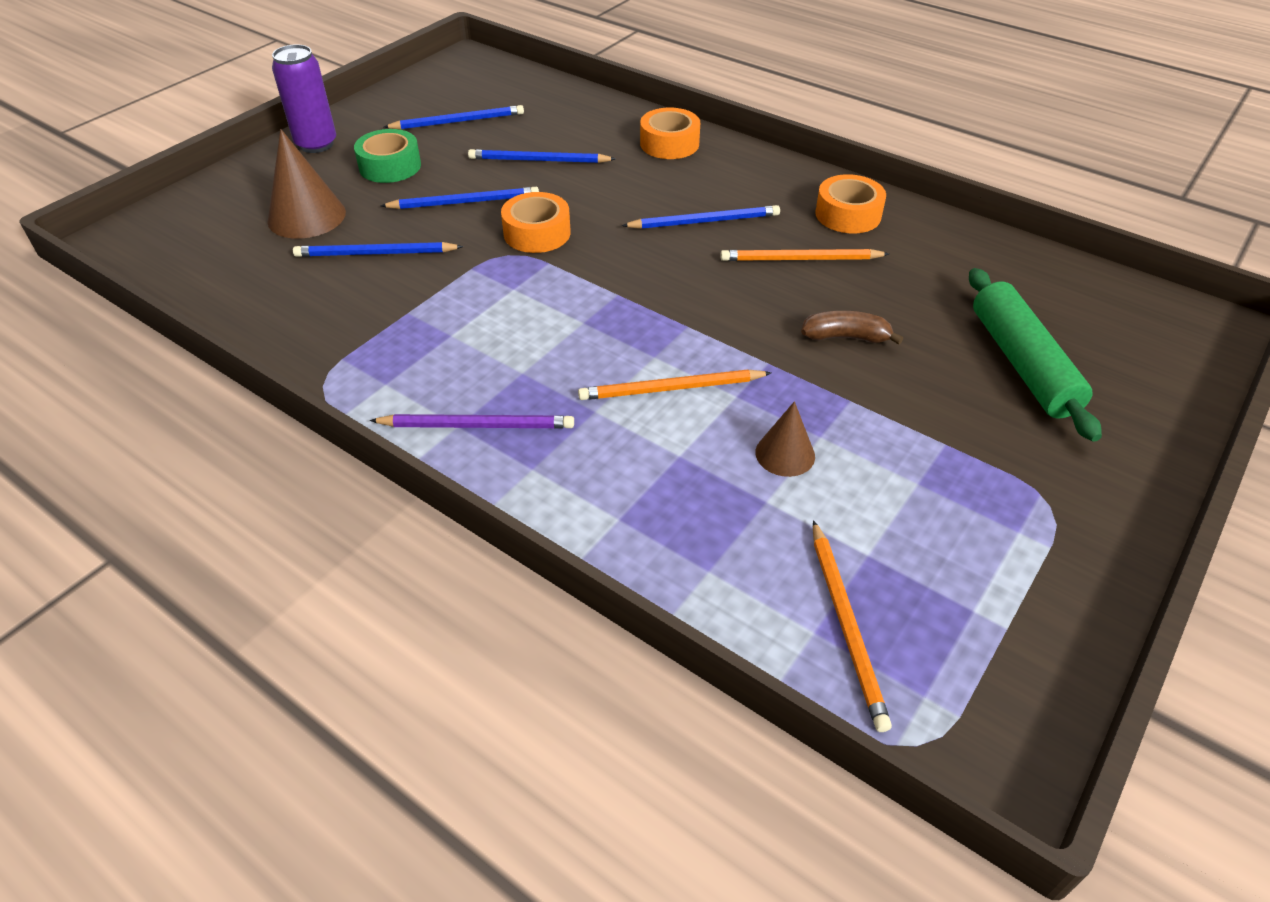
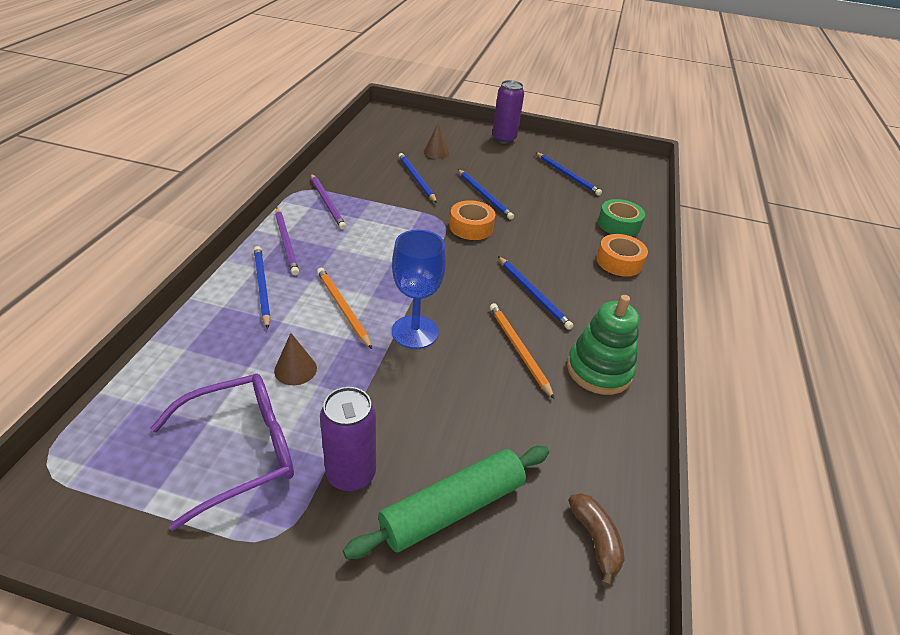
camera: 65 degrees right, 5 degrees down
brown cone [267,129,346,239] -> brown cone [424,122,449,159], size x0.60
green tape [354,129,421,183] -> green tape moved to [598,199,645,237]
blue pencil [468,149,616,163] -> blue pencil moved to [254,246,271,329]
brown banana [801,311,903,345] -> brown banana moved to [568,493,625,587]
orange pencil [813,520,892,732] -> none
orange tape [815,174,886,233] -> green stacking toy [567,295,640,395]
none -> purple glasses [150,374,294,531]
none -> purple pencil [311,174,346,229]
none -> purple can [320,387,376,492]
none -> blue goblet [392,230,446,349]

